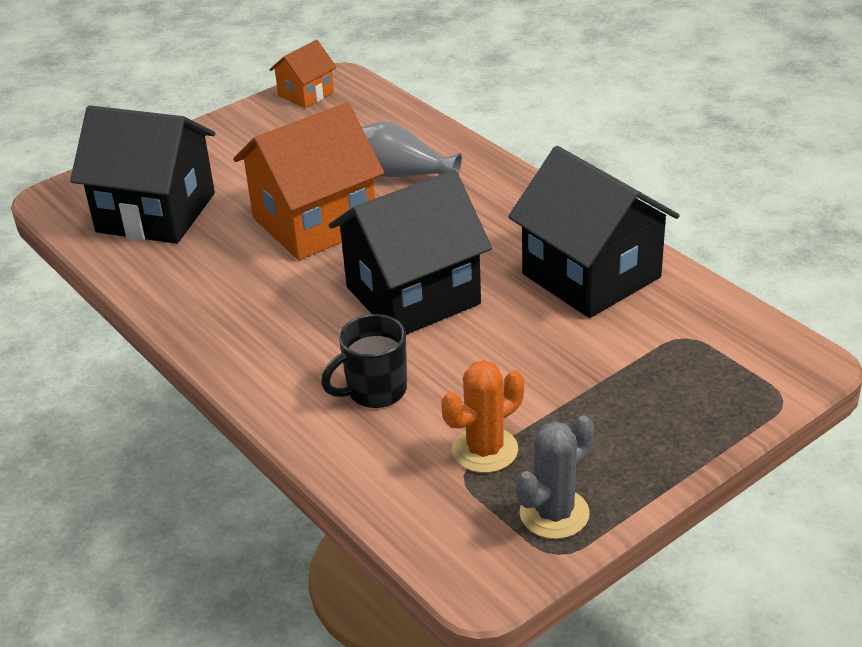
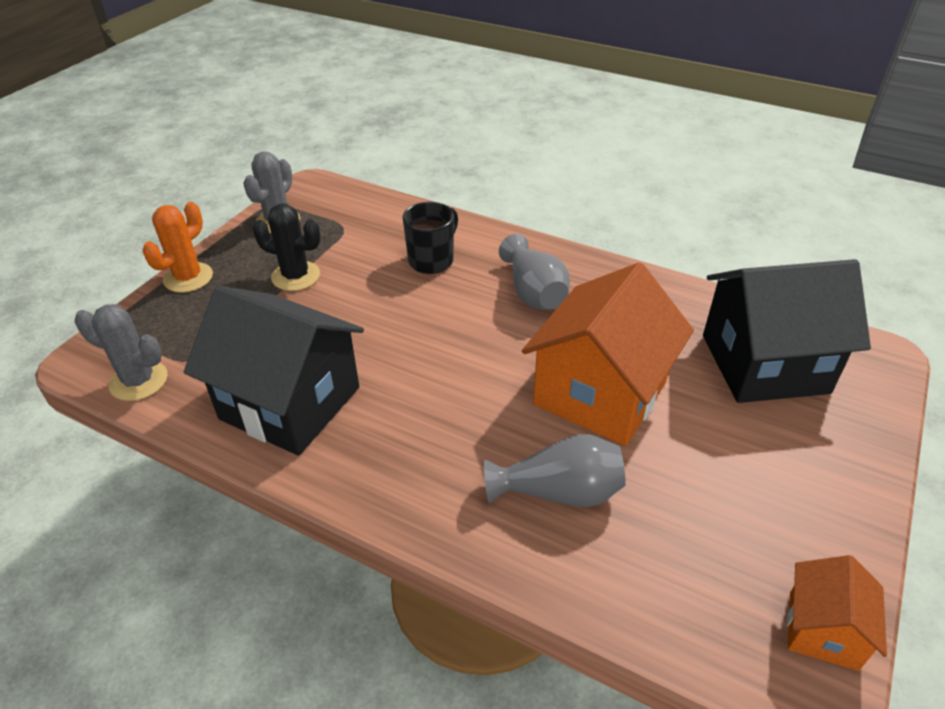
camera: 155 degrees right, 5 degrees up
black house [329,170,492,335] -> none
orange cactus [441,360,524,473] -> orange cactus moved to [143,202,213,293]
none -> grey cactus [75,304,168,401]
none -> black cactus [253,204,321,291]
none -> grey vase [499,234,570,309]

